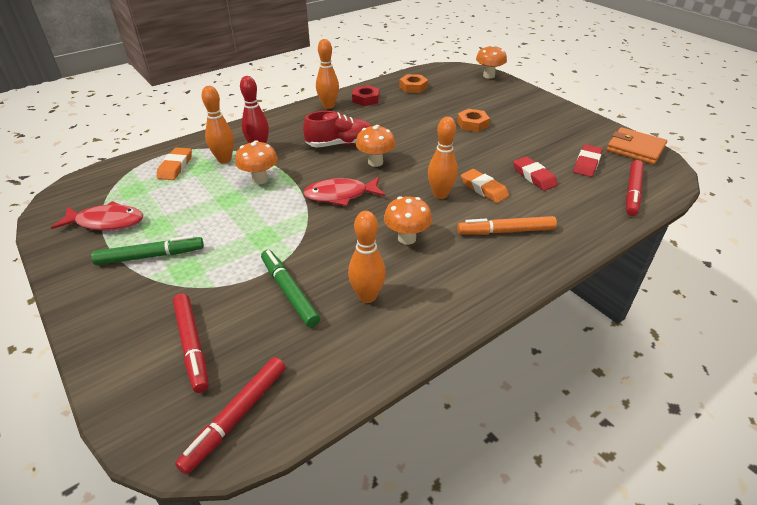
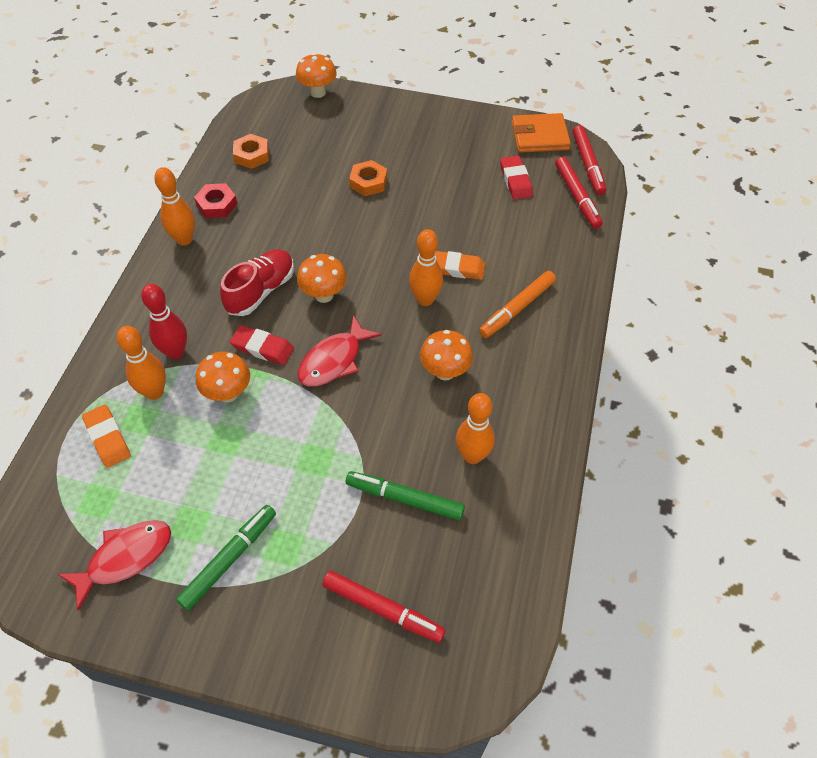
camera: 40 degrees left, 15 degrees up
red marker [175,357,286,475] -> red marker moved to [573,125,607,195]
red eraser [513,156,558,191] -> red eraser moved to [230,325,294,365]

